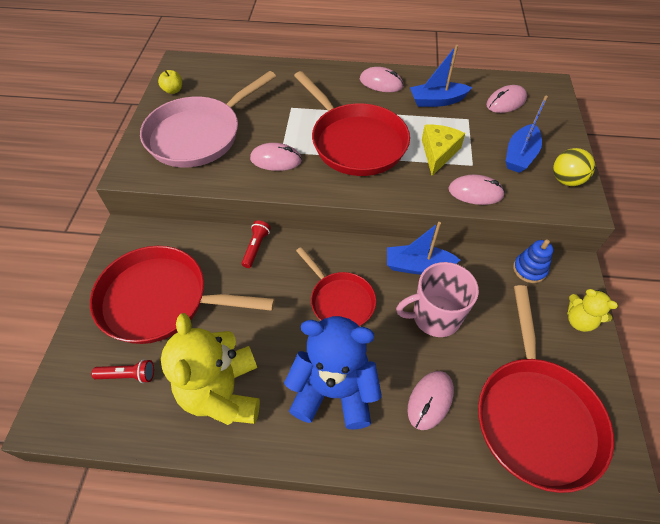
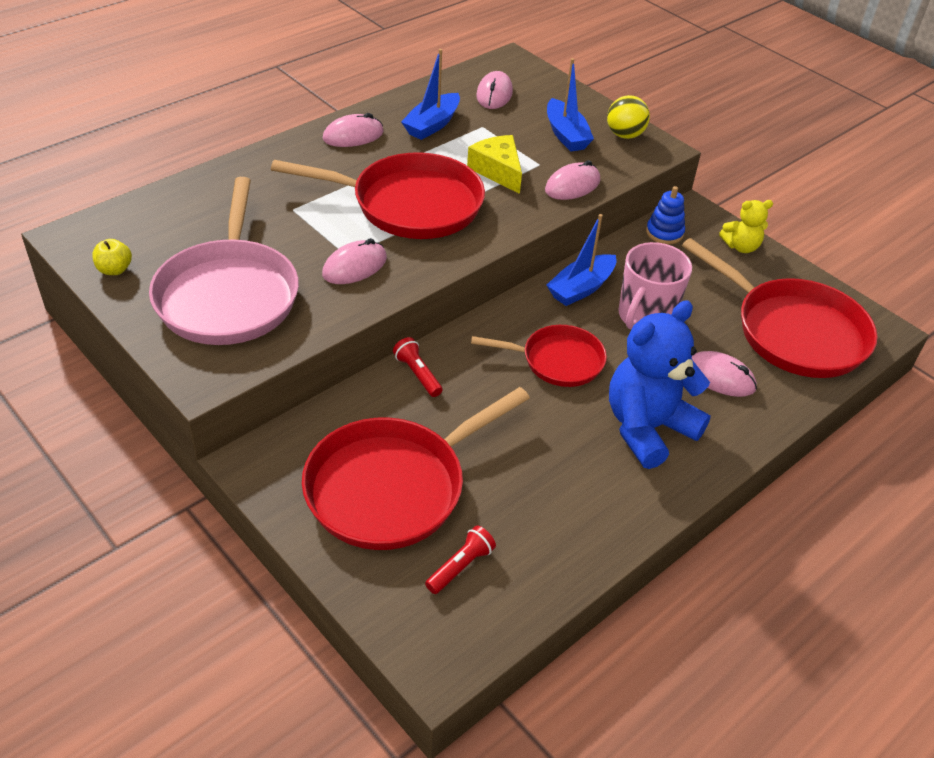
camera: 50 degrees left, 10 degrees down
yellow teddy bear [161,313,260,425] -> none
pink mouse [408,371,454,430] -> pink mouse turned 45 degrees counterclockwise [691,351,757,397]

